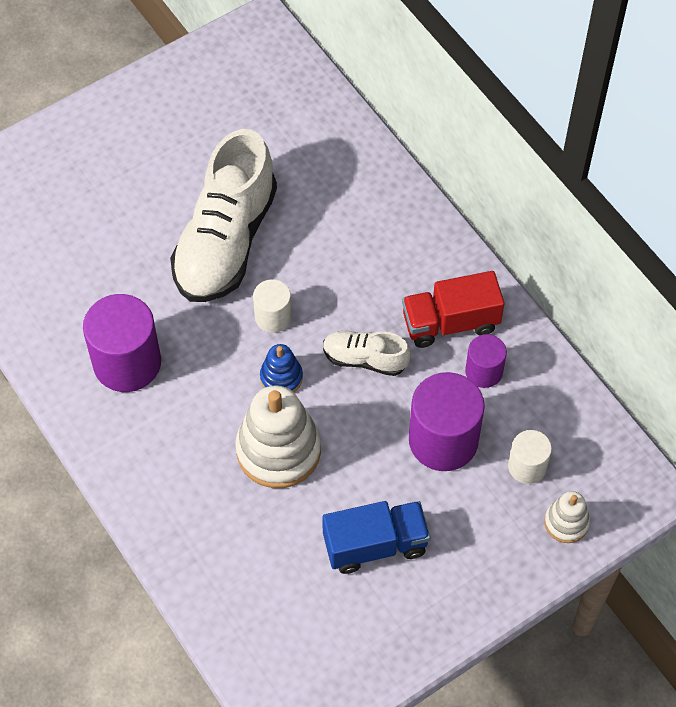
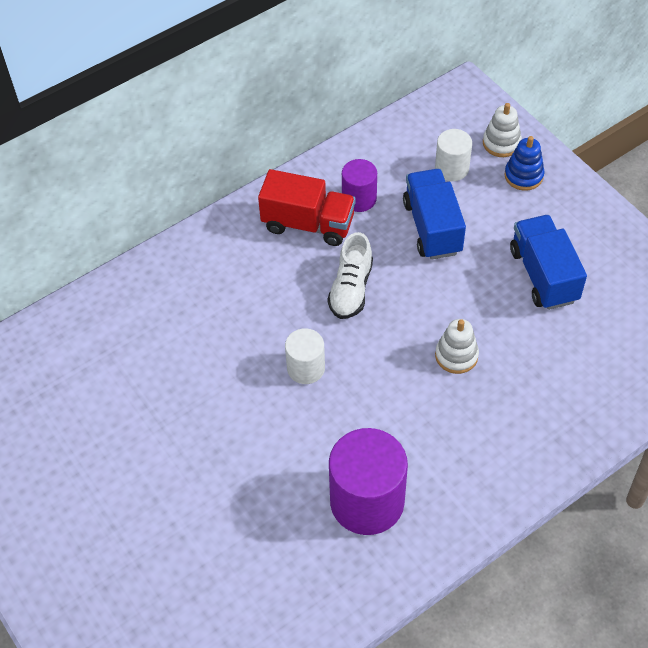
camera: 90 degrees left, 5 degrees down
white shoe [170,129,277,302] -> none
white stacking toy [235,385,321,488] -> white stacking toy [435,319,479,374], size x0.52
blue stacking toy [260,344,303,392] -> blue stacking toy moved to [504,136,544,191]
red truck [402,271,504,348] -> red truck turned 60 degrees counterclockwise [258,169,355,246]
purple cylinder [409,372,485,471] -> blue truck [403,169,466,260]

